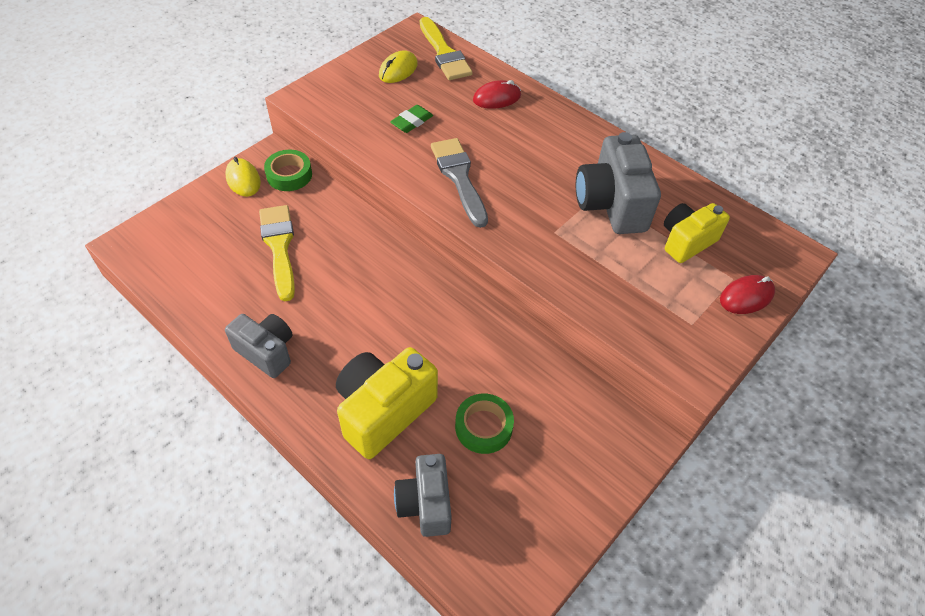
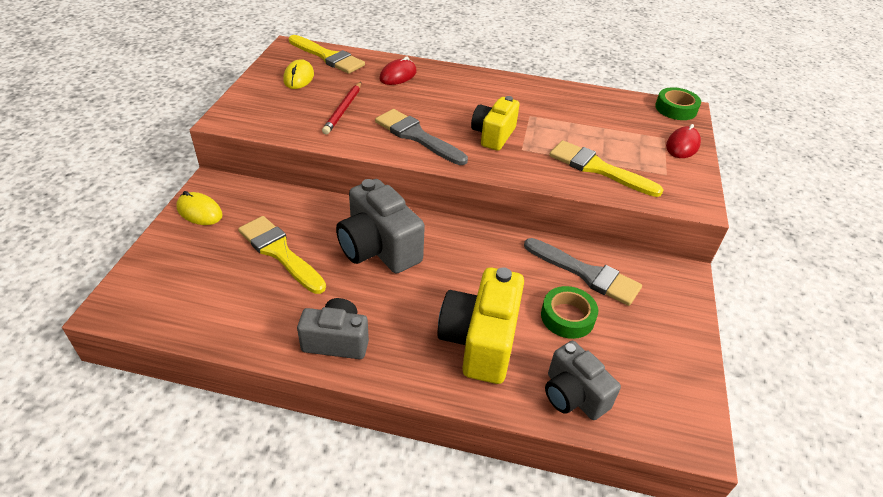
camera: 30 degrees left, 10 degrees down
green tape [264,150,312,191] -> green tape moved to [655,87,701,120]
green eraser [390,105,433,133] -> red pencil [322,82,361,135]
grey camera [576,132,661,234] -> grey camera moved to [336,179,425,273]
yellow camera [664,203,730,263] -> yellow camera moved to [471,96,520,151]
none -> grey brush [524,238,642,306]
none -> yellow brush [549,140,663,197]

